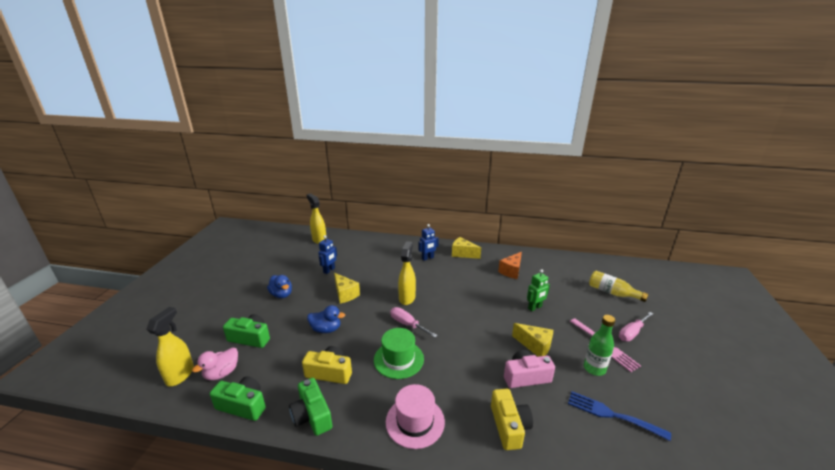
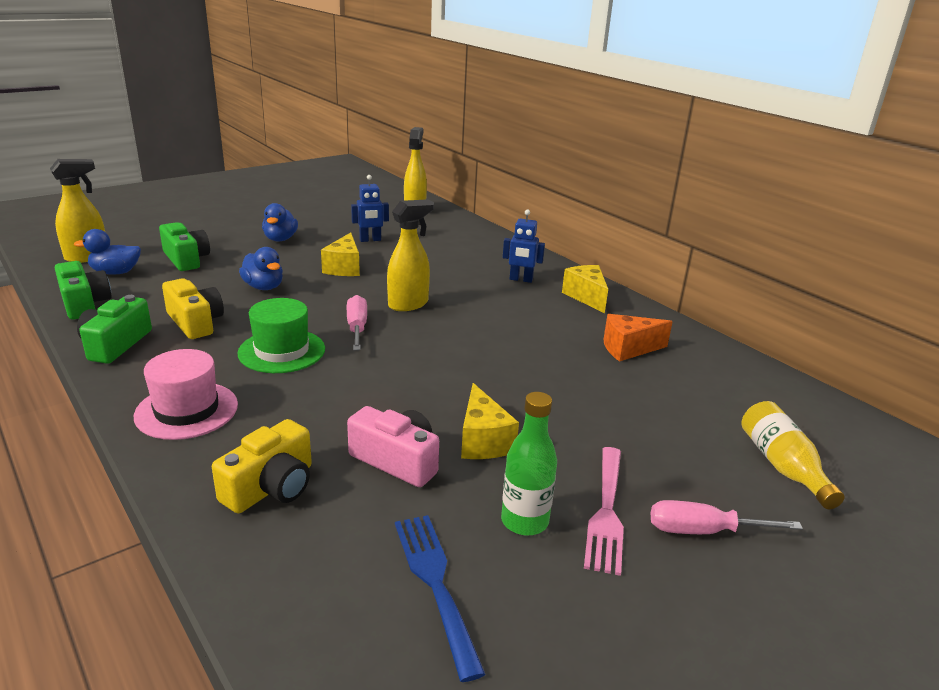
camera: 40 degrees right, 0 degrees up
pink duck [192,348,238,380] -> blue duck [74,229,141,275]
green robot [527,269,550,311] -> none

